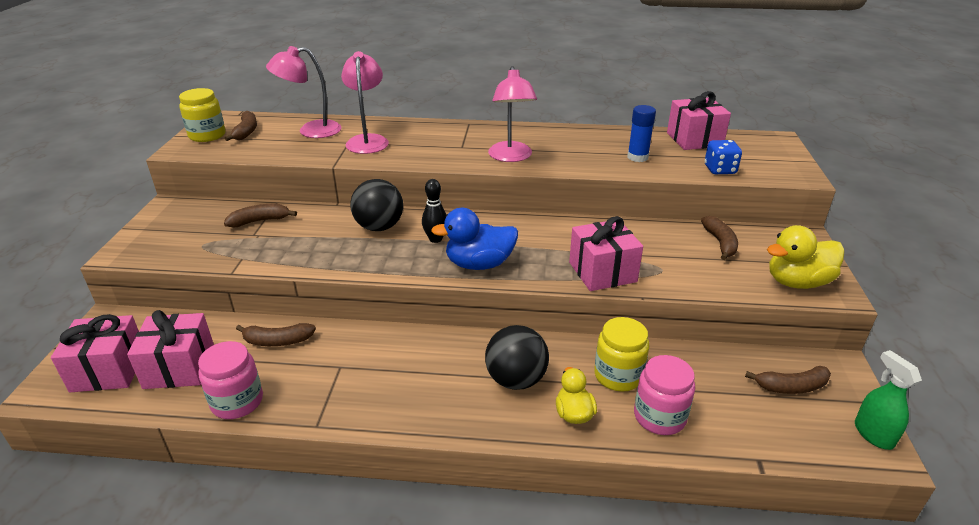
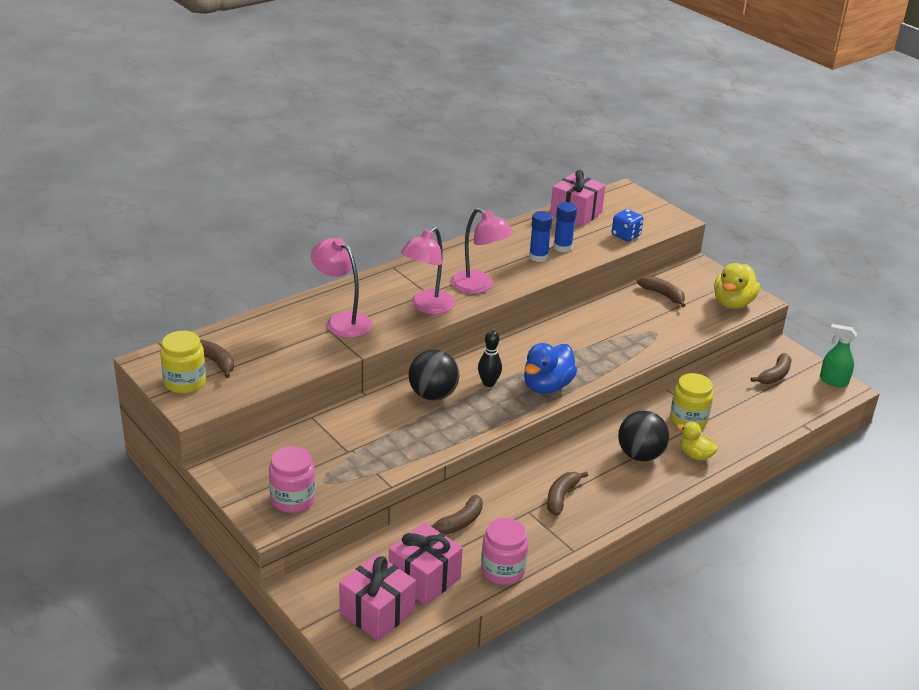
camera: 45 degrees left, 0 degrees up
brown banana [224,204,297,228] -> brown banana moved to [547,471,588,516]
pink lamp [266,46,341,138] -> pink lamp moved to [401,227,455,314]
pink gift [569,216,643,291] -> none
pink jar [634,355,695,435] -> pink jar moved to [269,446,315,513]
none -> blue glue stick [529,211,553,262]

